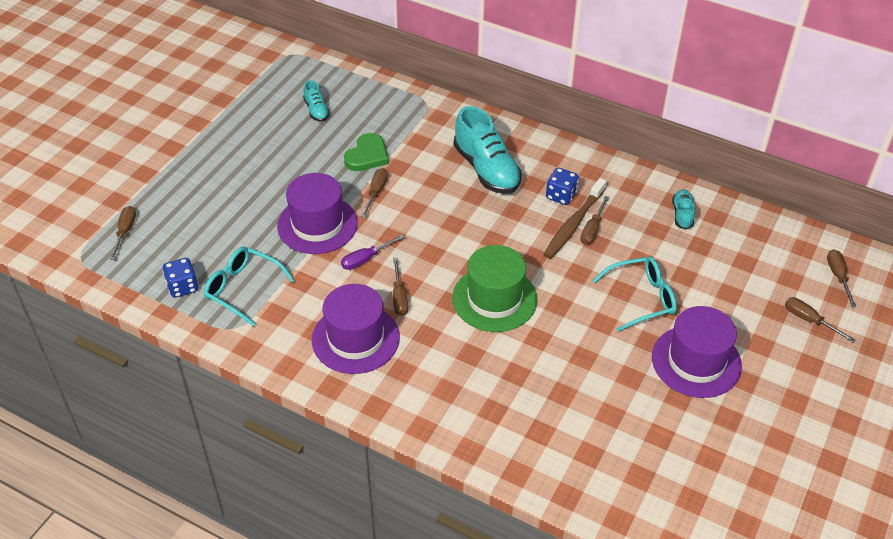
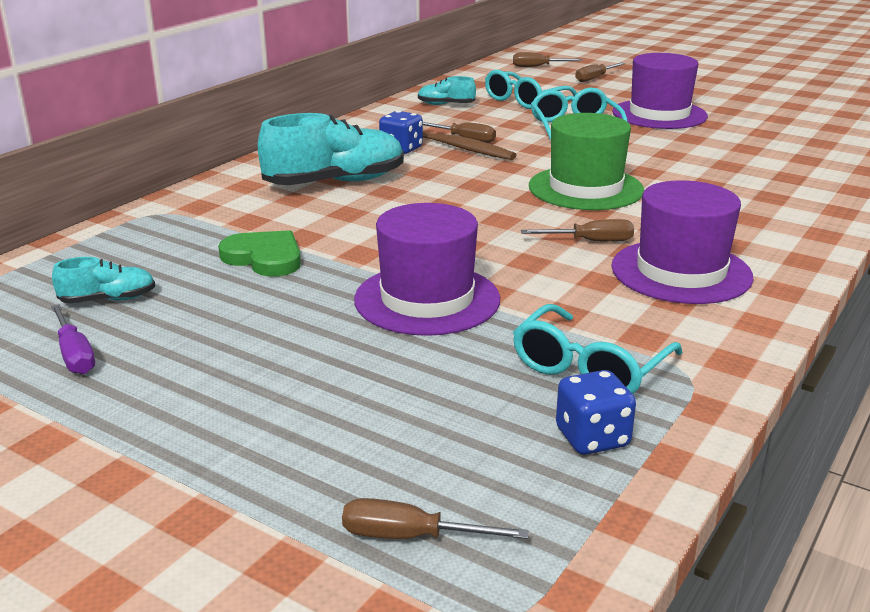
camera: 85 degrees left, 20 degrees down
purple screwdriver [341,235,405,270] -> purple screwdriver moved to [51,304,95,374]
brown screwdriver [361,168,388,218] -> none
none -> turquoise glasses [485,70,577,109]

